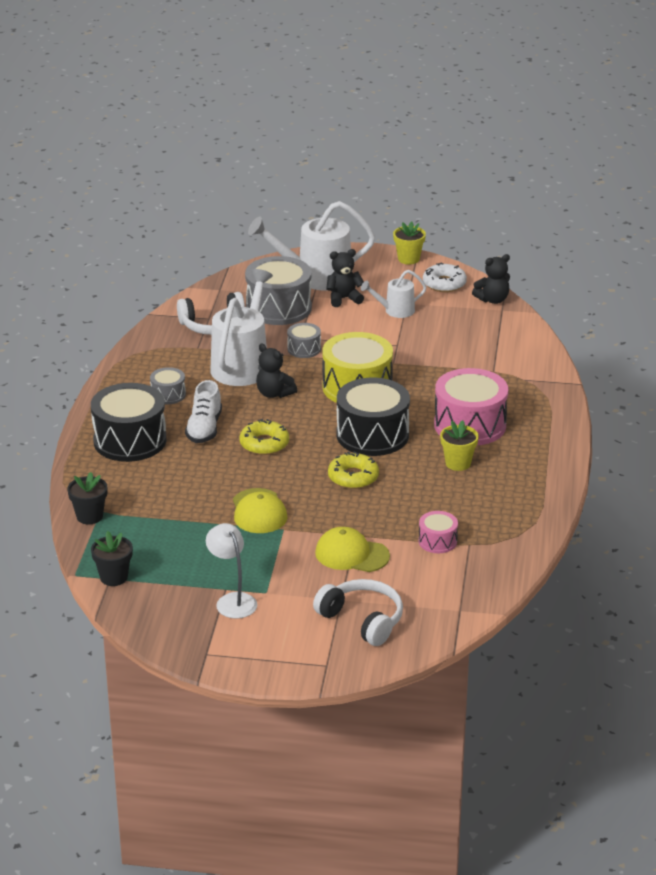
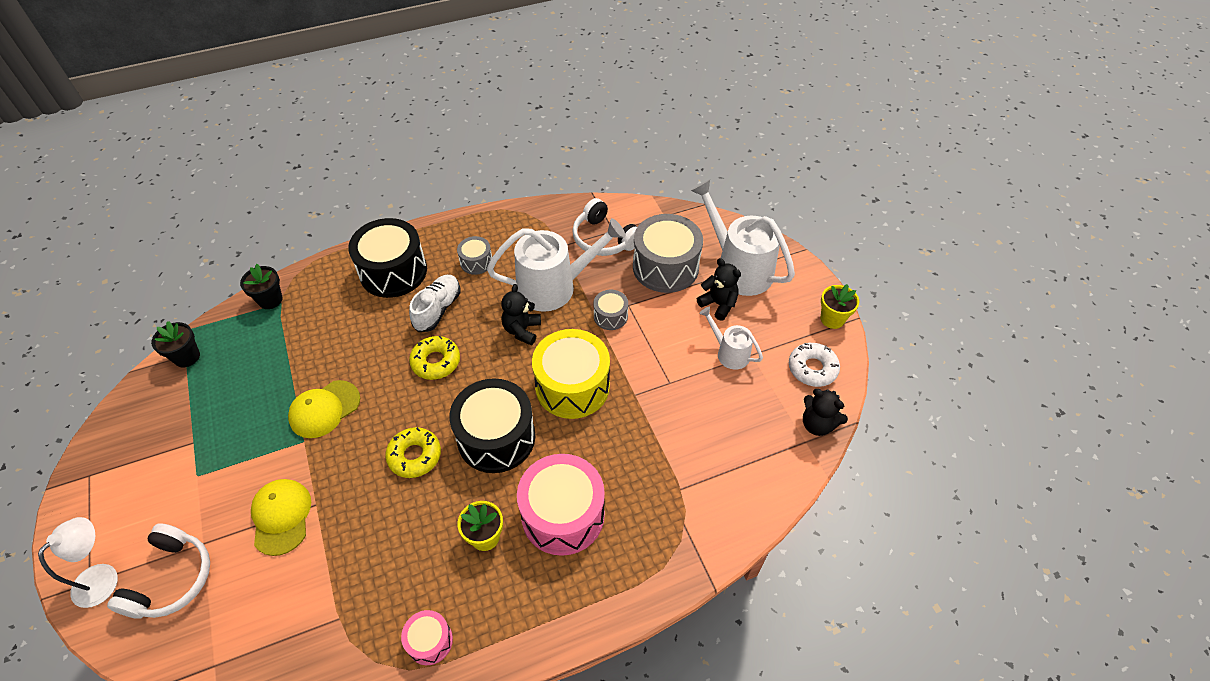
camera: 60 degrees right, 20 degrees up
white shoe [185,380,222,443] -> white shoe turned 135 degrees clockwise [409,275,461,332]
white lamp [206,523,257,619] -> white lamp moved to [38,517,118,608]
pink drum [419,511,458,553] -> pink drum moved to [401,610,453,665]

